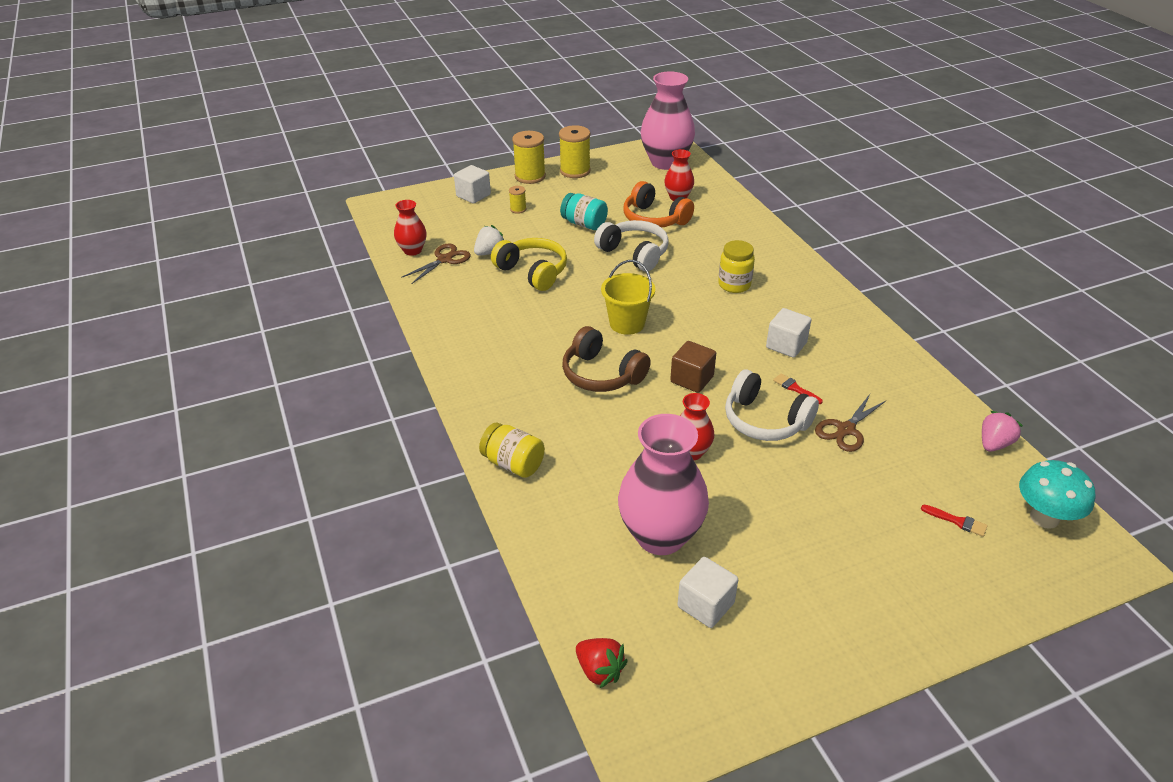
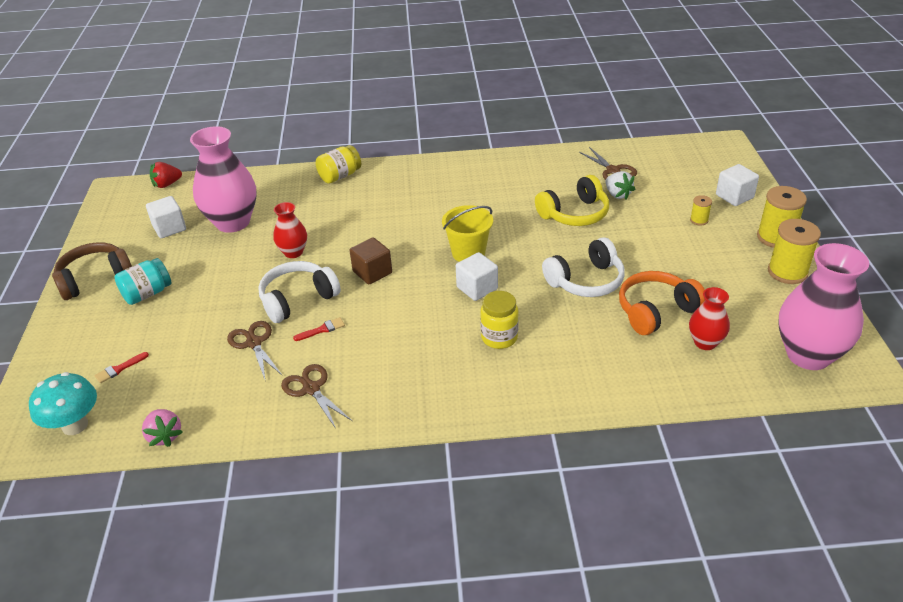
camera: 110 degrees right, 0 degrees up
red vase [394,200,427,256] -> none
turquoise jar [560,193,608,230] -> turquoise jar moved to [114,258,171,305]
brown headphones [562,326,651,392] -> brown headphones moved to [52,242,132,300]
white cube [766,308,811,358] -> white cube moved to [456,252,498,301]
none -> brown scissors [281,364,352,429]

